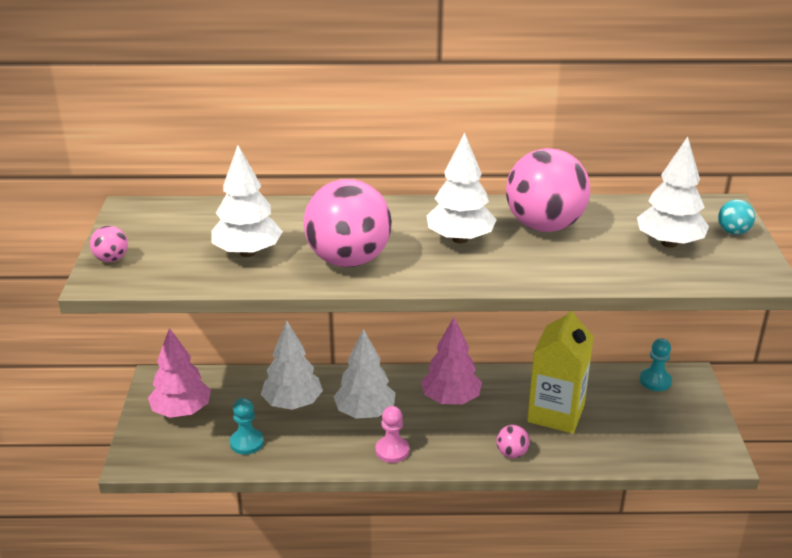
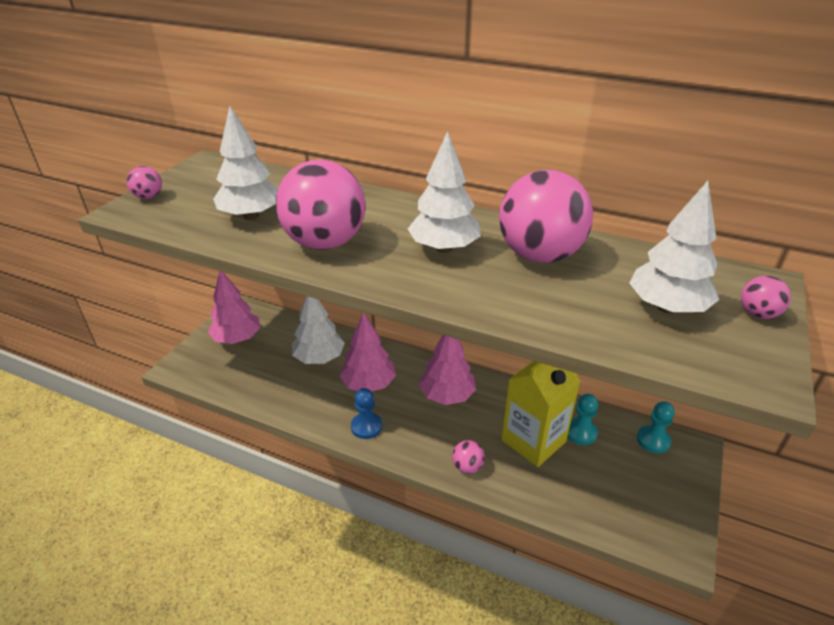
camera: 25 degrees right, 5 degrees up
turquoise pawn [230,398,264,455] -> turquoise pawn moved to [568,394,598,445]
white tree [334,329,395,419] -> pink tree [340,312,396,391]
pink pawn [375,406,409,463] -> blue pawn [351,388,382,439]
turquoise ball [718,199,755,235] -> pink ball [741,276,791,319]

